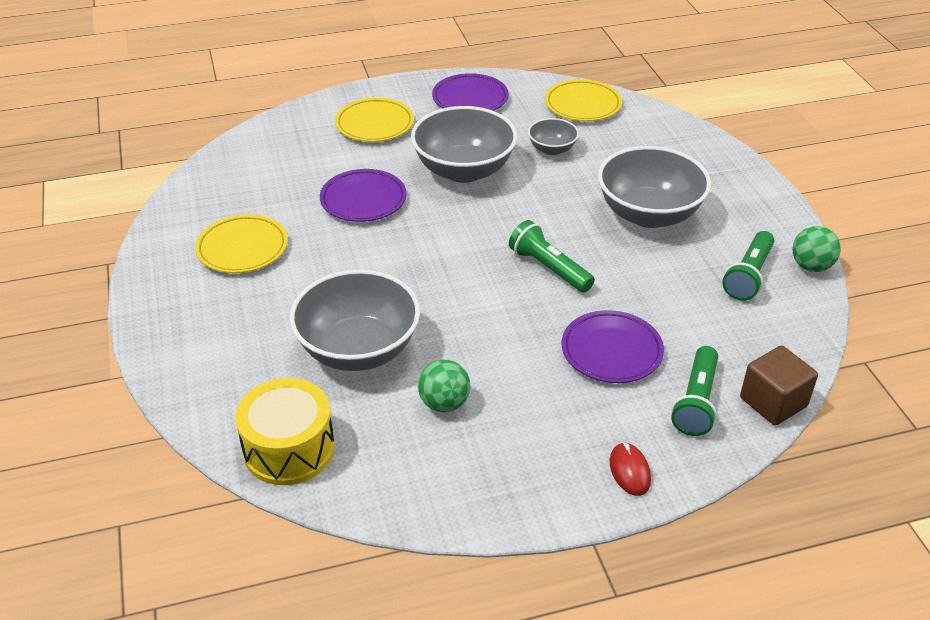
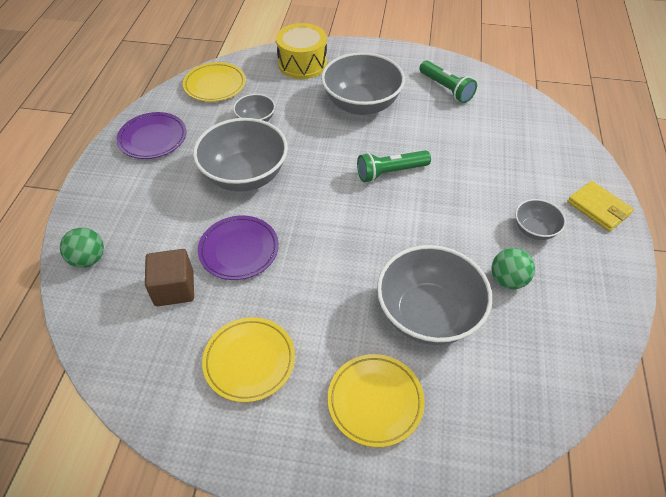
camera: 65 degrees left, 10 degrees up
yellow drum [235,378,335,485] -> yellow drum moved to [276,23,327,79]
yellow plate [335,98,414,142] -> yellow plate moved to [328,354,425,447]
purple plate [561,310,664,383] -> none
red mouse [610,442,651,496] -> yellow wallet [567,181,634,231]
green flashlight [671,346,718,436] -> none
brown cube [740,346,818,425] -> brown cube moved to [145,249,194,306]
green ball [792,226,841,272] -> green ball moved to [60,228,104,268]
none -> grey bowl [515,199,566,240]

